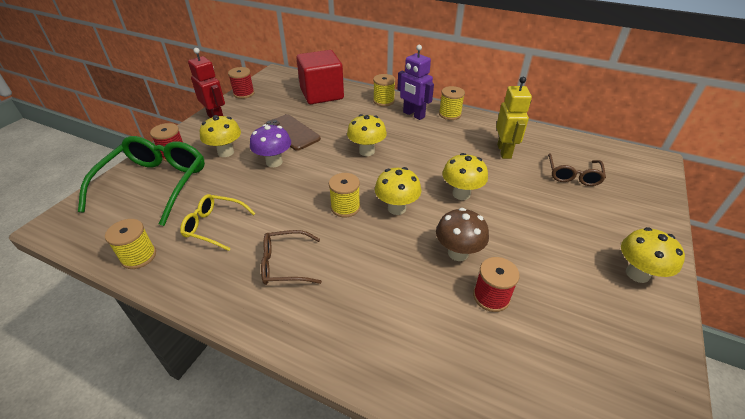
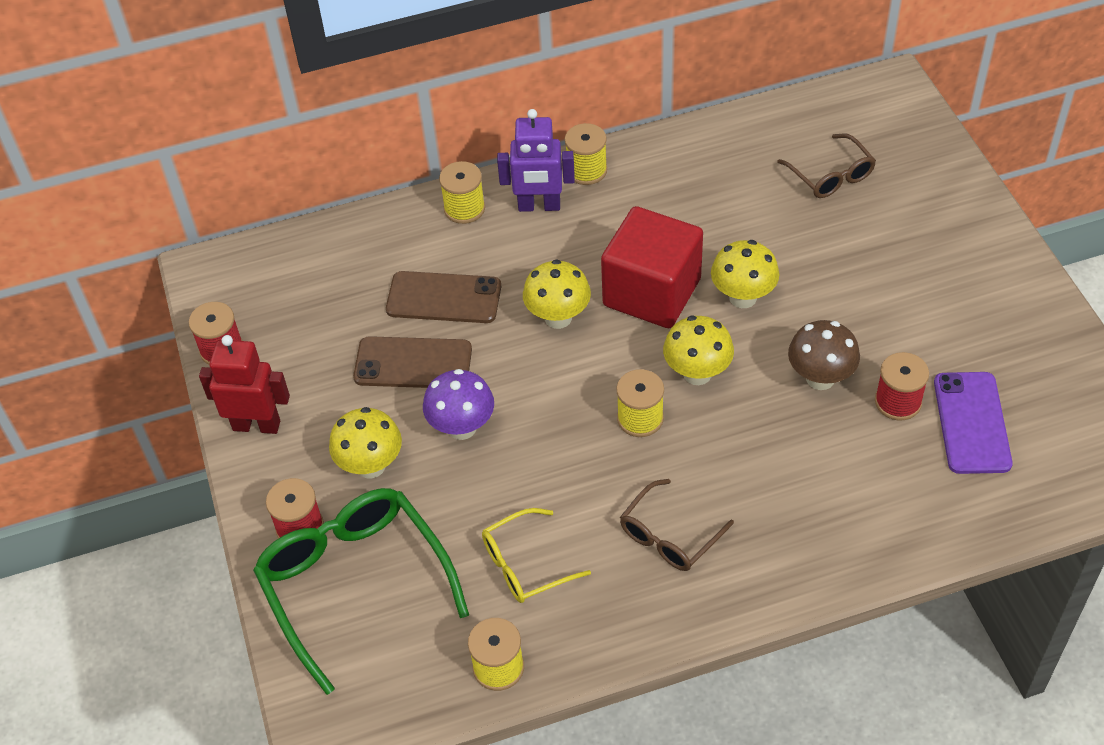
camera: 40 degrees left, 10 degrees up
red cube [296,50,344,104] -> red cube moved to [601,206,703,328]
yellow robot [496,77,532,159] -> none
yellow mushroom [621,227,685,283] -> none
none -> brown phone [386,271,501,323]
none -> purple phone [934,372,1013,474]

